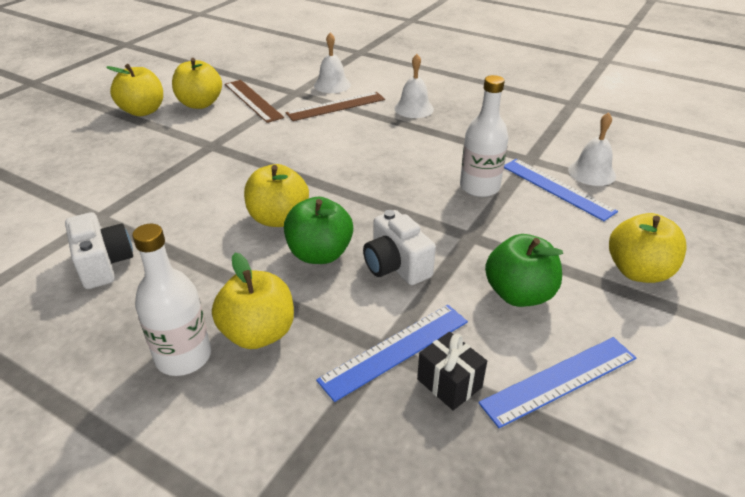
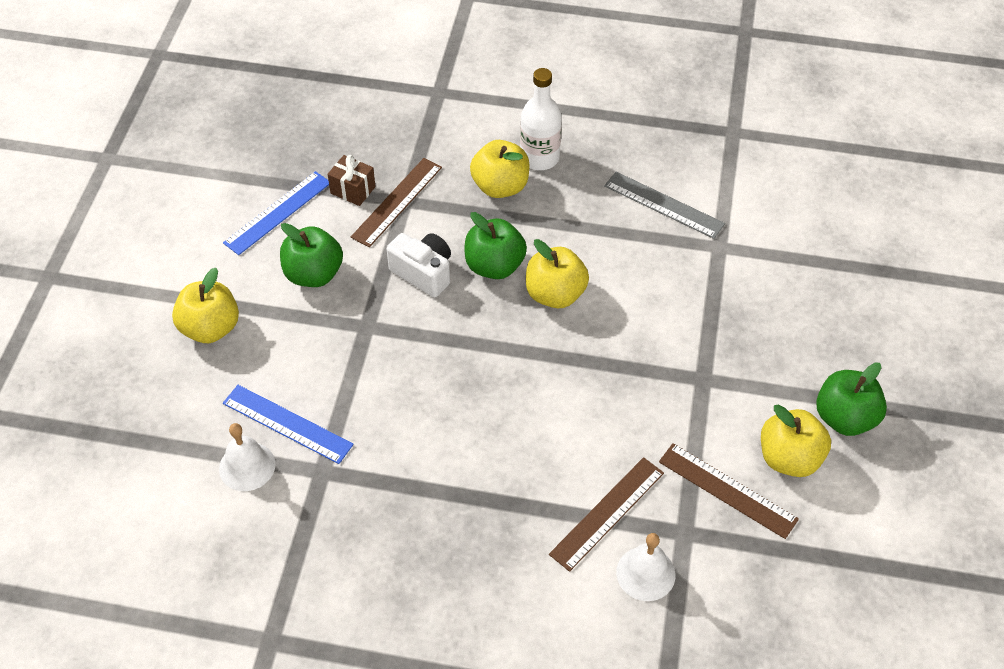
camera: 160 degrees right, 15 degrees up
white camera [65,212,133,289] -> grey ruler [604,172,725,239]
yellow apple [106,64,163,116] -> green apple [816,362,887,436]
blue ruler [316,305,468,402] -> brown ruler [351,158,442,247]
white bell [394,54,434,118] -> none
black gift [417,331,487,410] -> brown gift [327,155,376,206]
white bottle [460,75,508,197] -> none

